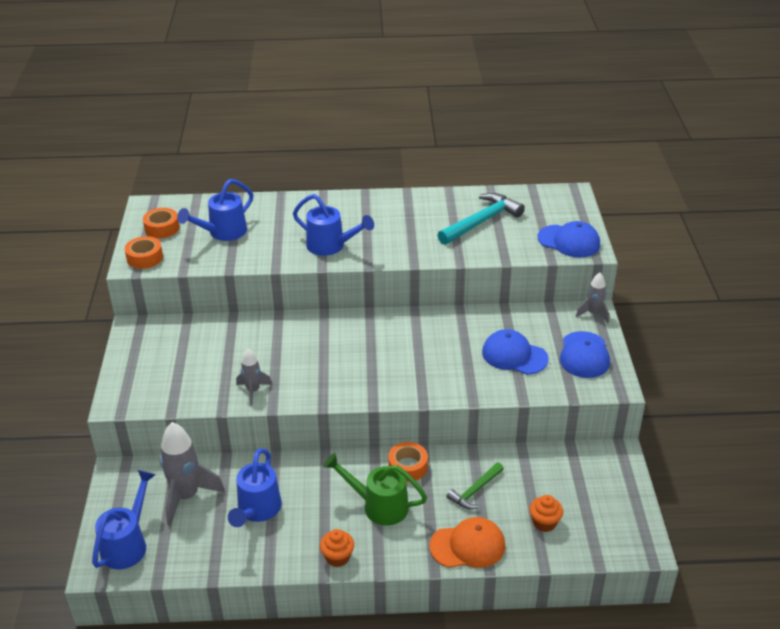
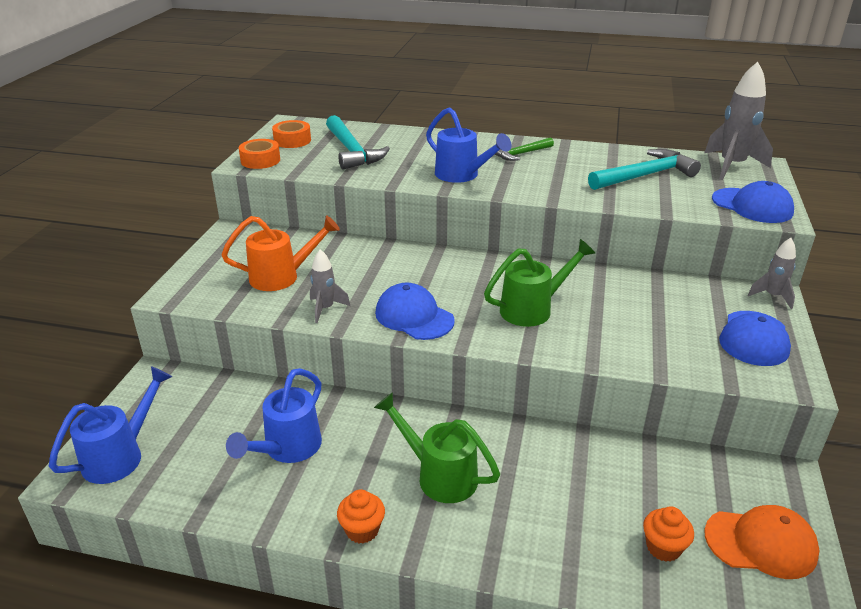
camera: 15 degrees right, 5 degrees down
grey rocket [160,422,225,526] -> grey rocket moved to [704,62,773,180]
blue watering can [177,179,253,241] -> turquoise hammer [326,115,390,170]
orange tape [388,442,428,482] -> none
orange cap [429,517,505,568] -> orange cap moved to [704,505,820,579]
green hammer [446,462,504,509] -> green hammer moved to [494,137,554,161]
blue cap [482,329,549,375] -> blue cap moved to [375,283,455,340]
none -> orange watering can [221,215,340,291]
none -> green watering can [484,239,595,327]

